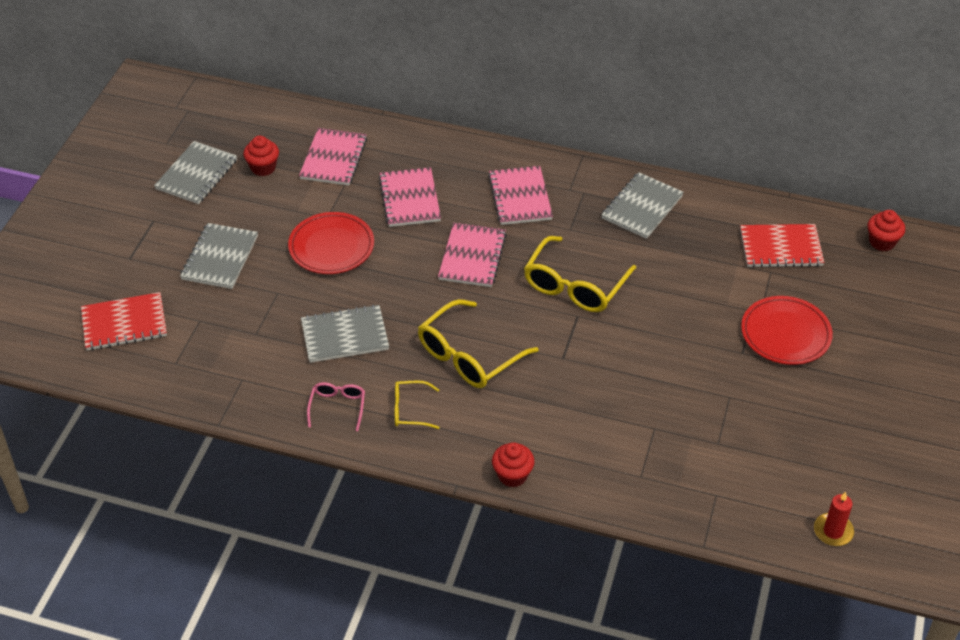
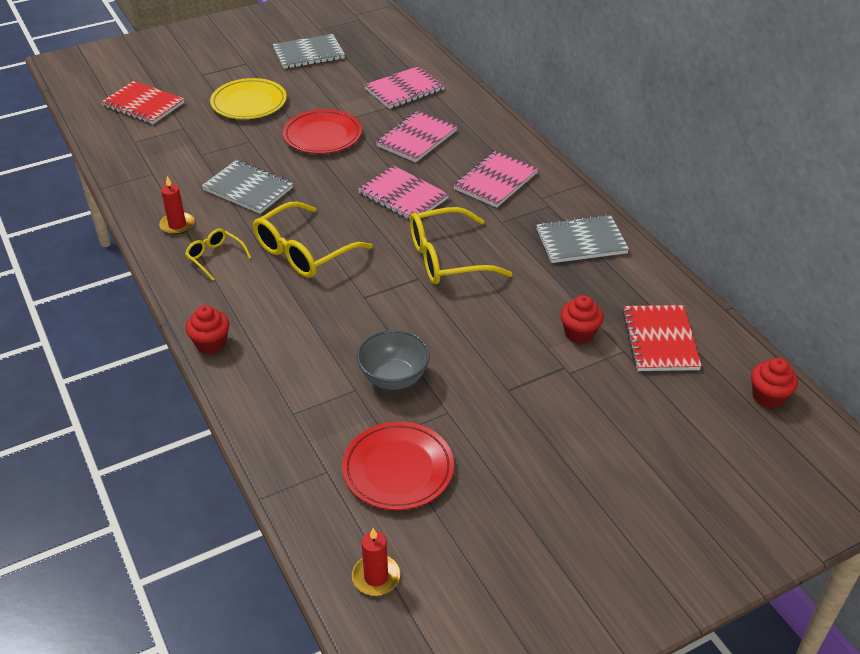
camera: 45 degrees right, 5 degrees down
grey notebook [180,223,258,289] -> yellow plate [210,78,287,119]
red cupcake [243,136,279,176] -> red cupcake moved to [560,295,604,344]
pink glasses [307,382,365,431] -> red candle [159,176,195,235]
yellow glasses [418,299,539,388] -> yellow glasses turned 45 degrees counterclockwise [253,202,373,278]
pink notebook [438,223,507,287] -> pink notebook turned 75 degrees clockwise [358,165,449,221]
red notebook [740,224,824,268] -> red notebook turned 45 degrees clockwise [622,305,702,371]
red plate [741,296,833,365] -> red plate moved to [342,421,454,510]
none -> grey bowl [357,330,430,390]

